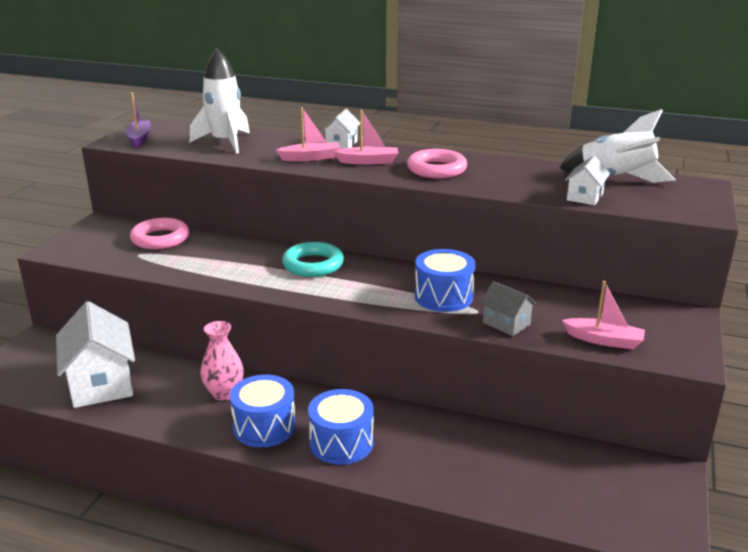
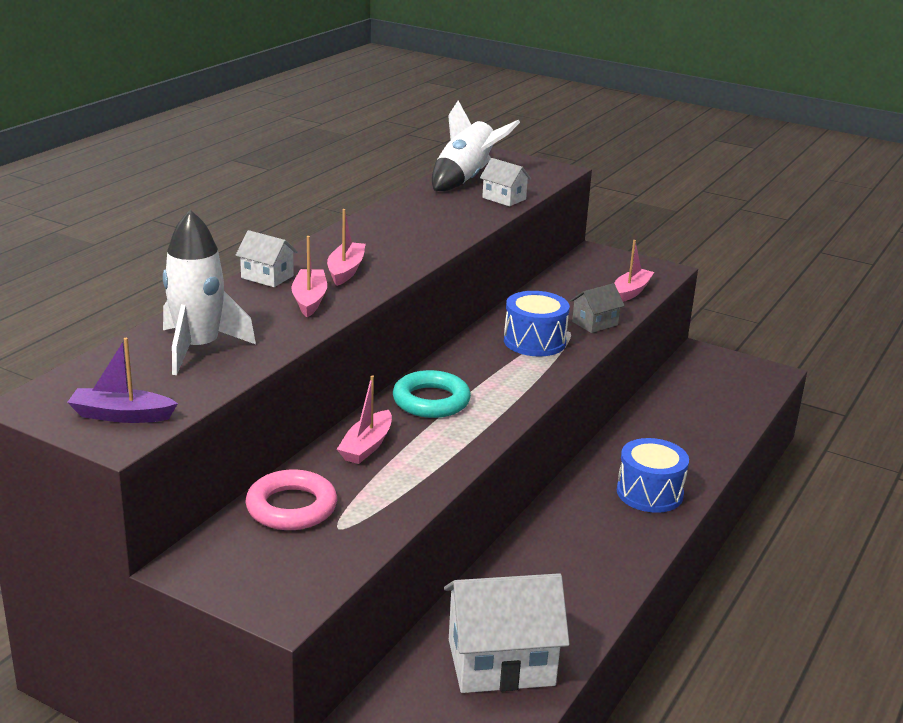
camera: 80 degrees left, 0 degrees up
pink vase [200,321,244,401] -> none
blue drum [230,374,296,447] -> none
pink ring [407,149,467,178] -> none
none -> pink boat [337,375,392,464]

